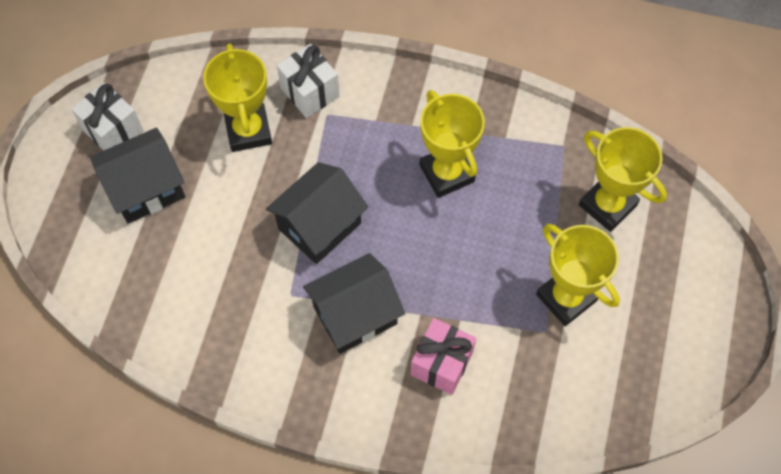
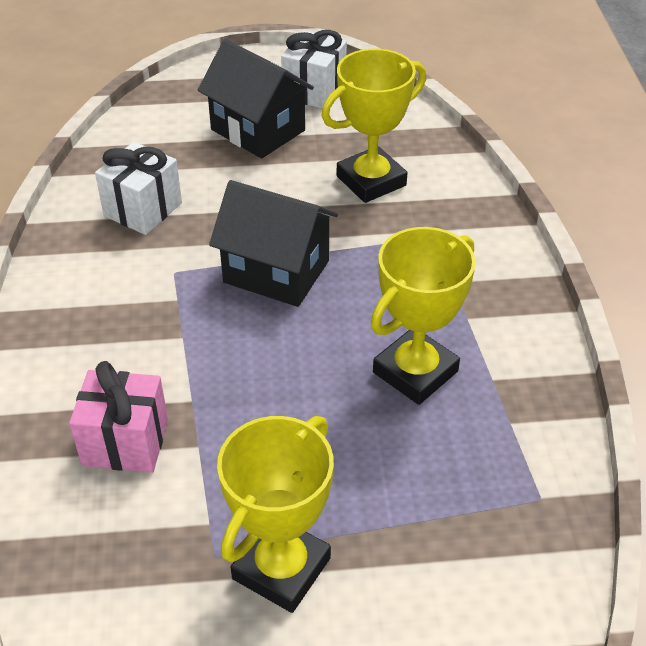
camera: 70 degrees right, 20 degrees down
white gift [277,44,340,118] -> white gift moved to [95,142,182,235]
black house [303,253,405,354] -> none
yellow trophy [579,127,667,232] -> none

